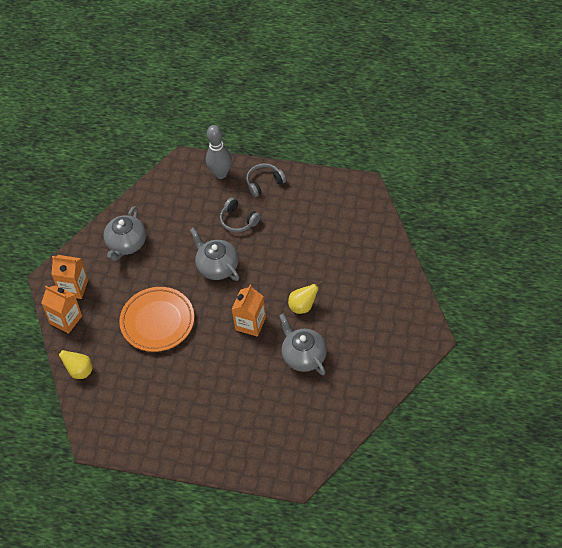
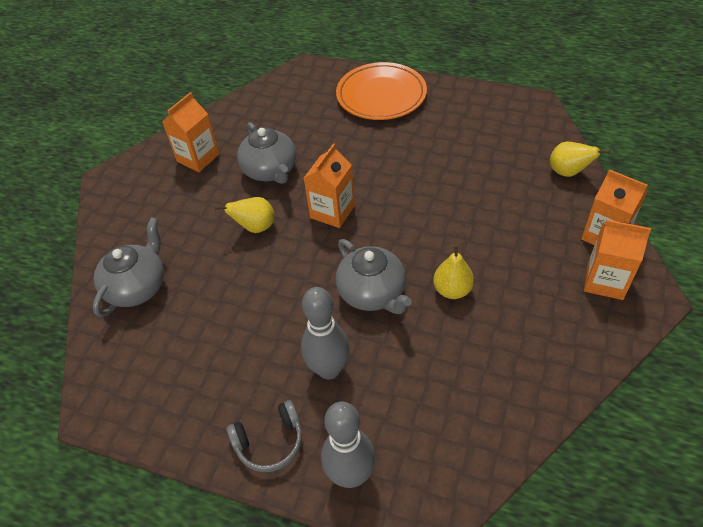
camera: 175 degrees left, 5 degrees down
grey teapot [104,206,146,261] -> grey teapot moved to [93,217,164,317]
orange plate [119,287,194,352] -> orange plate moved to [336,62,427,120]
grey headphones [220,198,261,232] -> grey bowling pin [301,287,350,380]
none -> orange carton [162,92,219,172]
none -> yellow pear [433,245,474,299]

